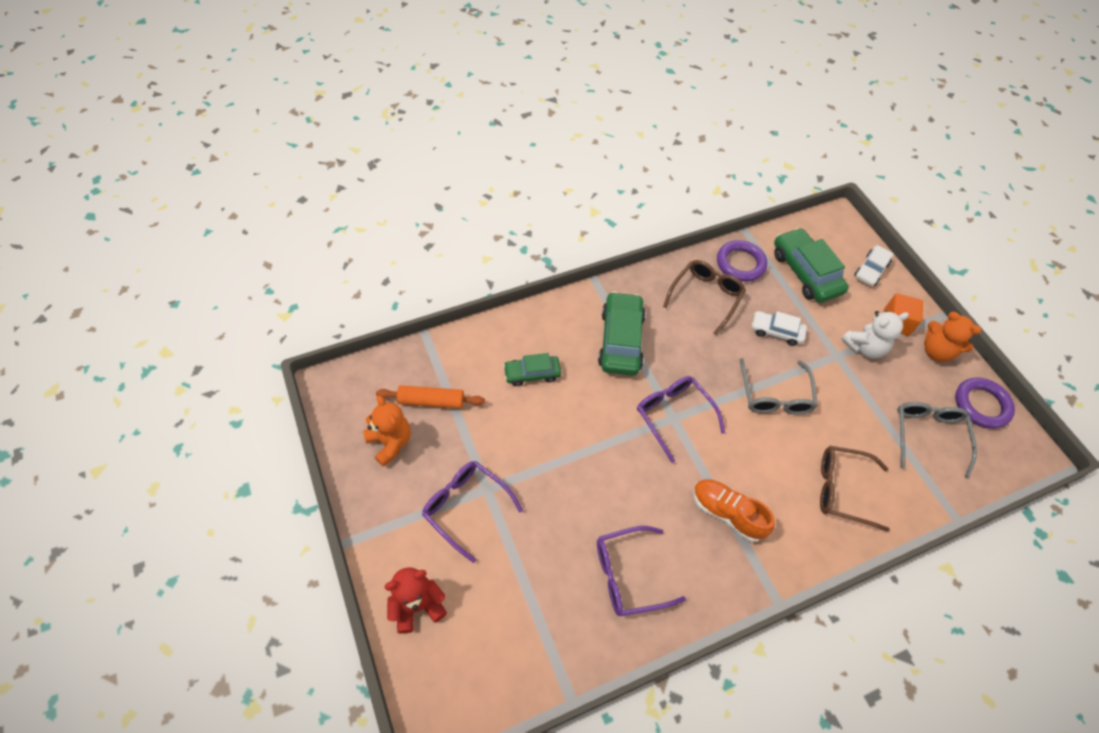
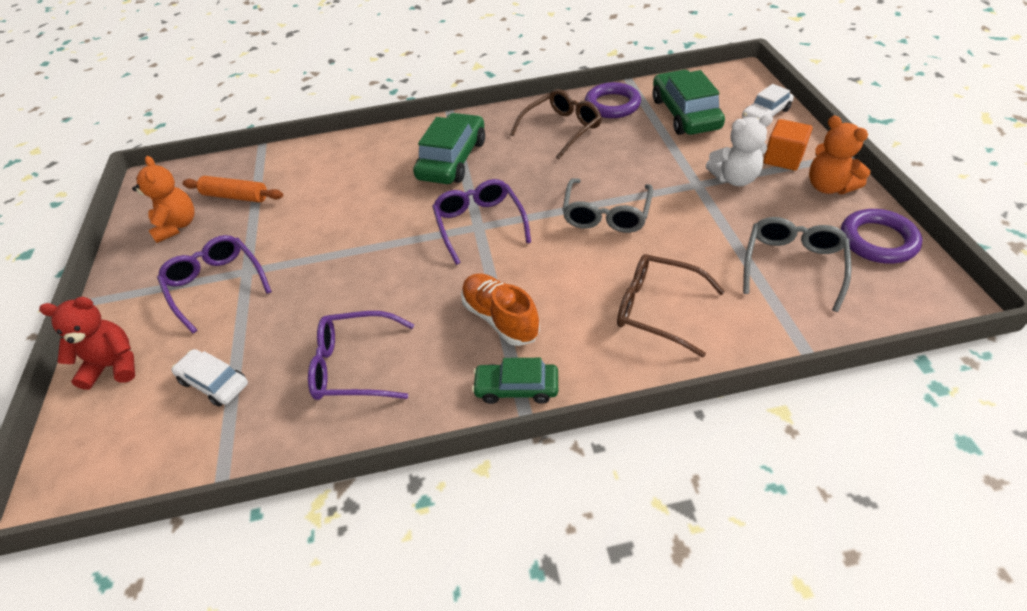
camera: 20 degrees right, 10 degrees down
green car [503,353,561,386] -> green car moved to [472,358,558,404]
white car [752,311,807,346] -> white car moved to [171,349,248,407]

